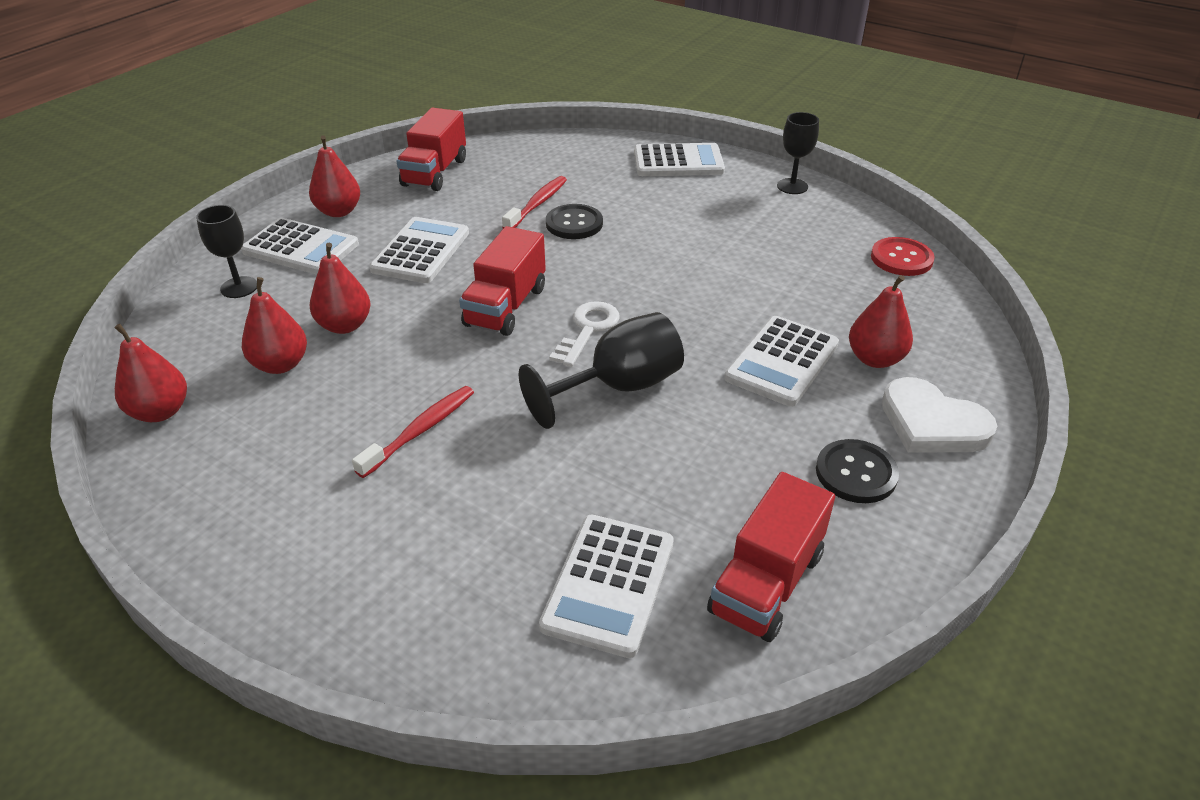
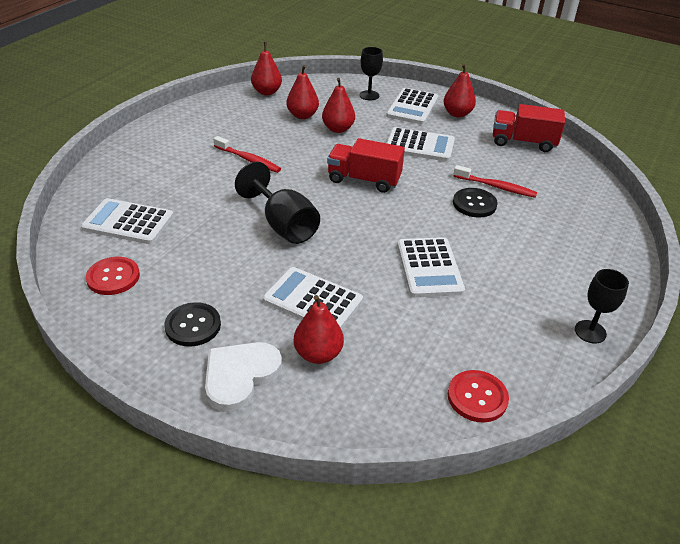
camera: 85 degrees right, 0 degrees up
white key [549,301,619,367] -> none
white calculator [634,143,725,176] -> white calculator moved to [397,237,465,298]
red truck [707,472,835,642] -> red button [86,257,140,295]

